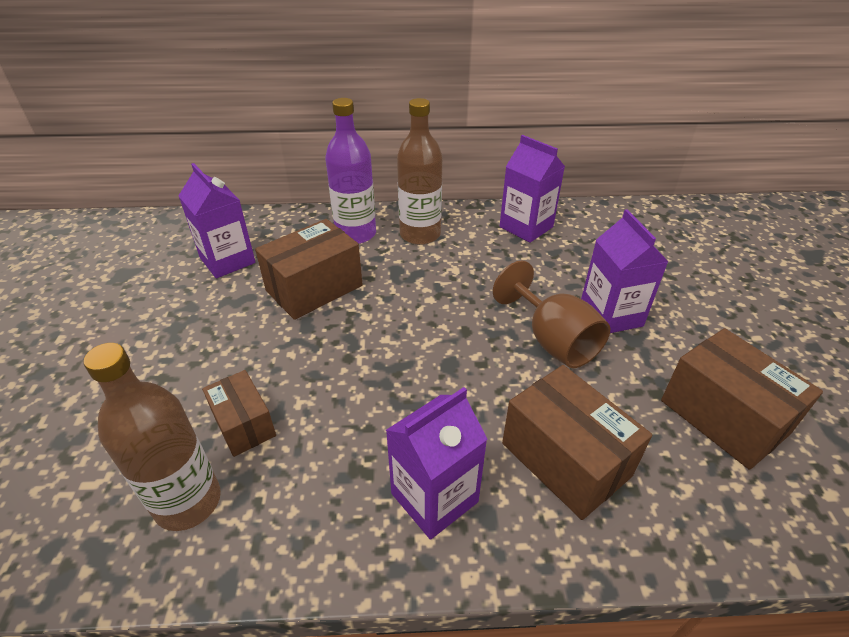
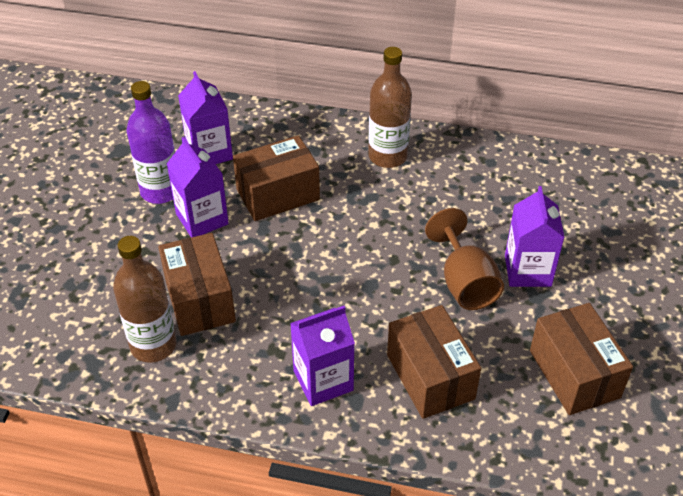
camera: 15 degrees right, 5 degrees up
brown box [202,370,276,457] -> brown box [158,233,236,336], size x1.64
purple bottle [325,98,376,244] -> purple bottle moved to [126,81,175,204]
purple carton [500,135,565,243] -> purple carton moved to [167,137,229,237]

